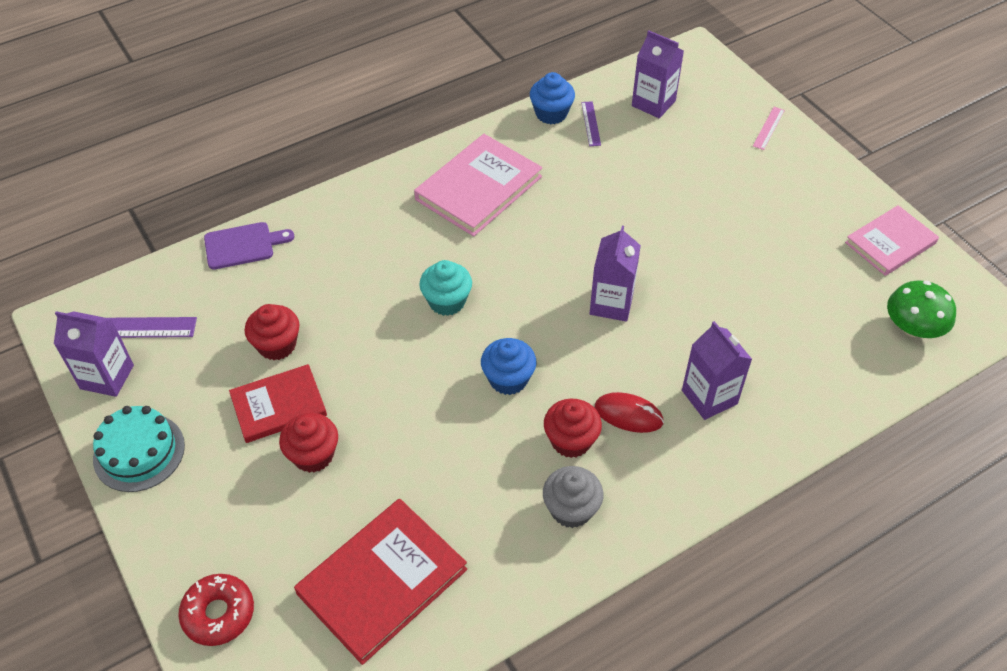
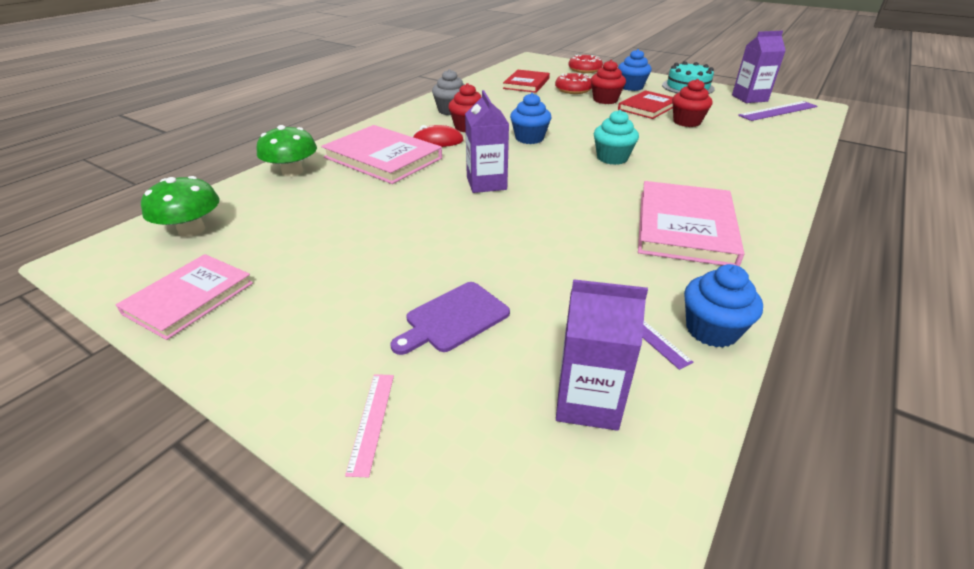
camera: 155 degrees right, 15 degrees down
purple cutting board [204,222,294,270] -> purple cutting board moved to [391,282,510,355]
red book [294,499,467,665] -> red book [503,70,550,93], size x0.67
purple carton [682,321,752,420] -> pink book [321,125,442,184]
none -> green mushroom [256,125,317,177]
none -> red donut [555,73,592,94]
none -> blue cupcake [618,49,652,91]

